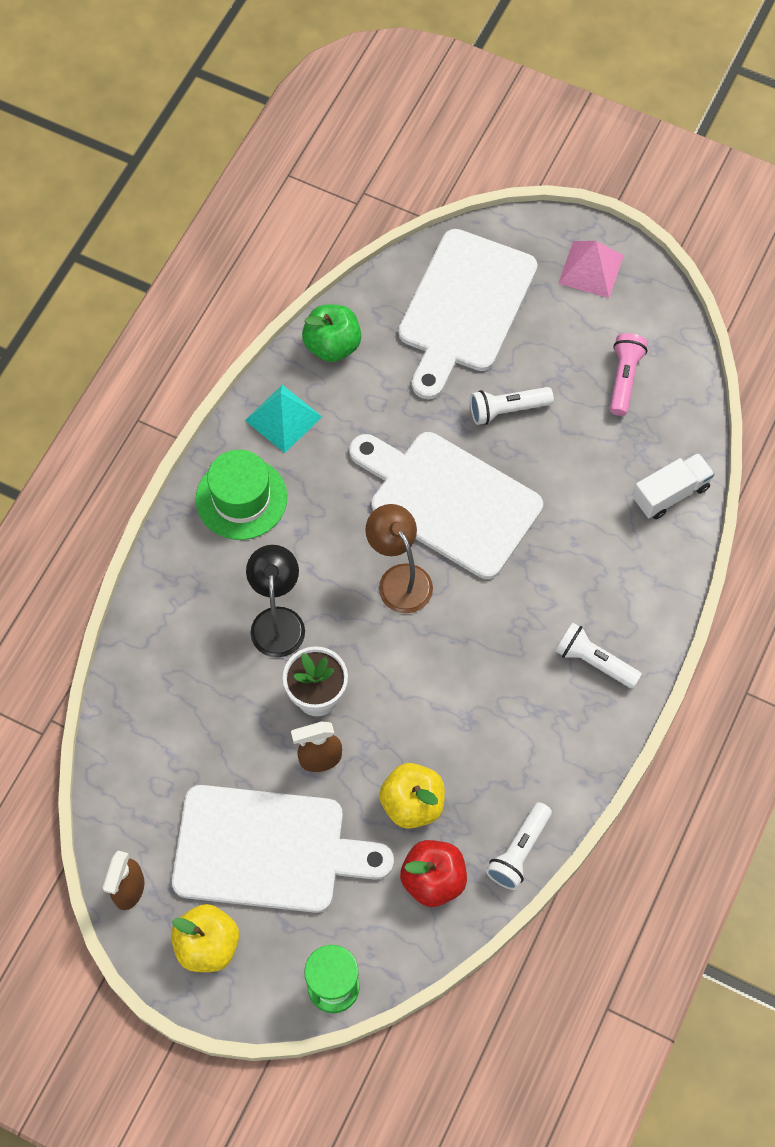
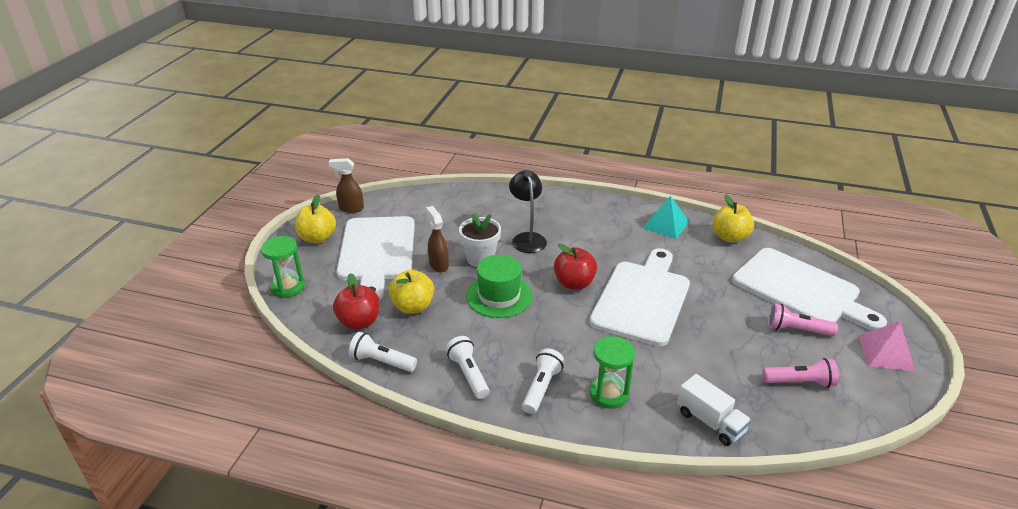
camera: 80 degrees right, 30 degrees down
green hat [196,450,287,540] -> green hat moved to [466,255,532,318]
black lamp [246,545,305,658] -> black lamp turned 90 degrees counterclockwise [509,170,547,253]
green apple [302,304,361,362] -> yellow apple [712,195,754,243]
brown lamp [365,504,433,613] -> red apple [554,243,597,290]
white cutting board [398,229,538,399] -> white cutting board turned 150 degrees counterclockwise [732,248,887,331]
white flashlight [470,387,554,425] -> white flashlight moved to [446,336,490,399]
none -> green hourglass [590,336,635,409]
none -> pink flashlight [768,303,838,336]

